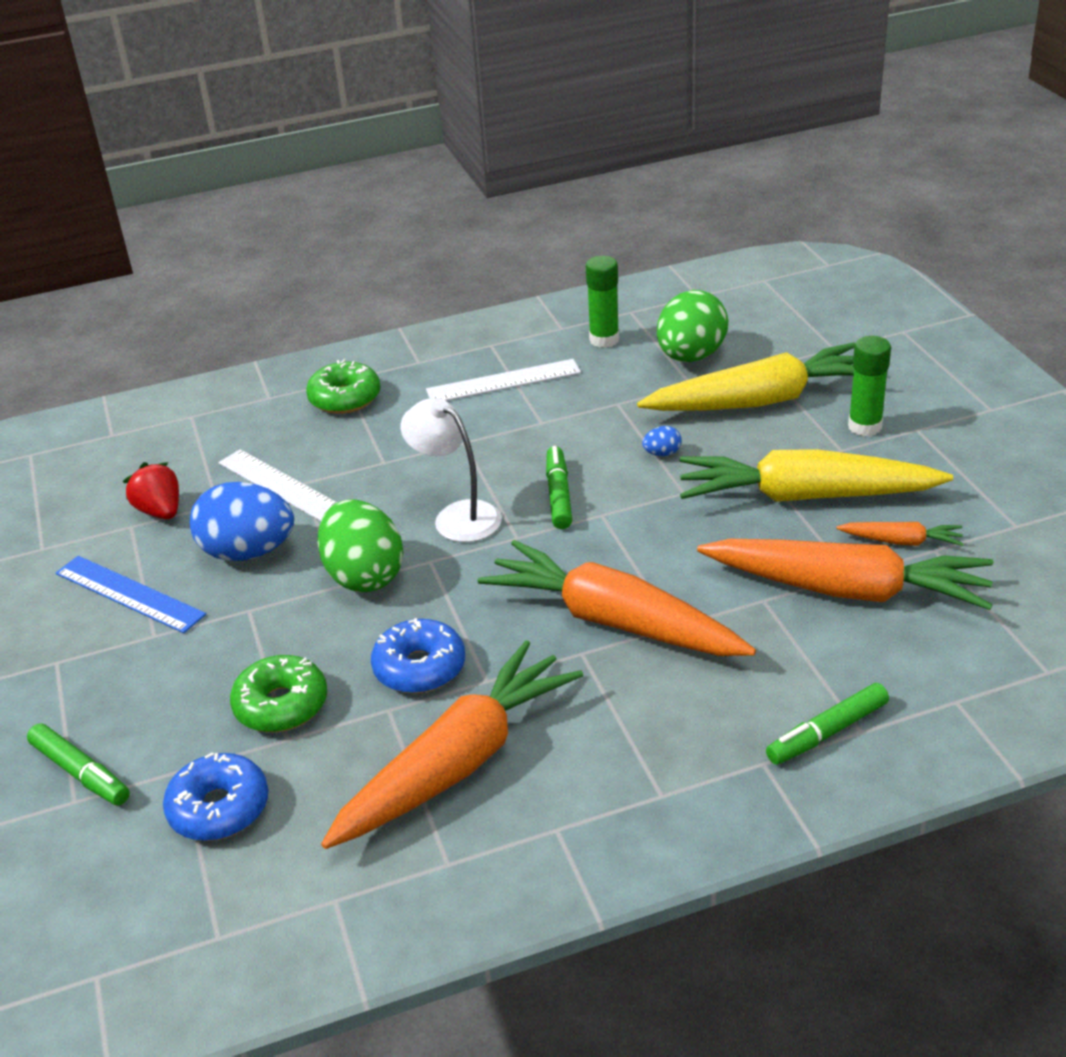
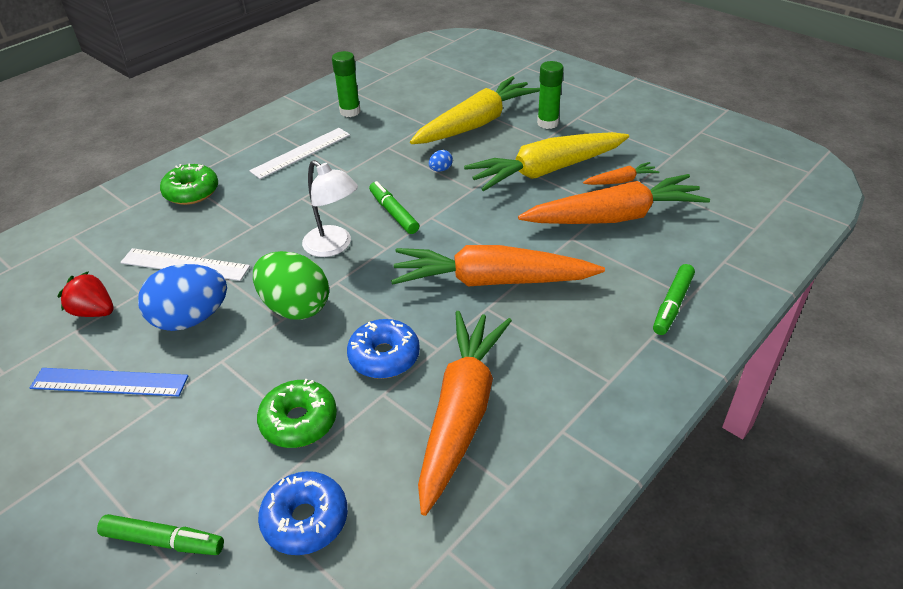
camera: 30 degrees left, 5 degrees up
white lamp [400,398,502,542] -> white lamp turned 150 degrees counterclockwise [302,160,358,257]
green egg [657,290,728,362] -> none

